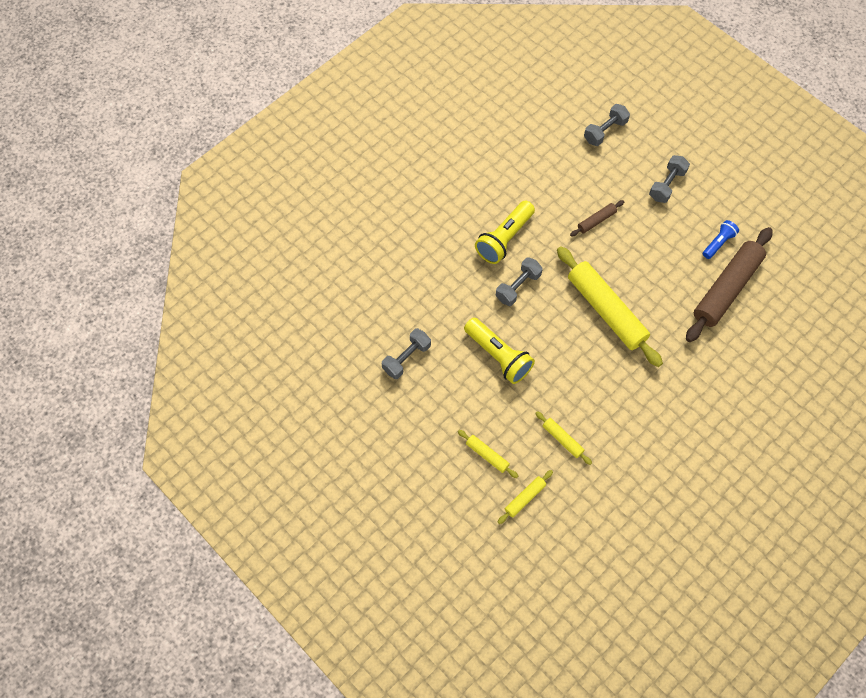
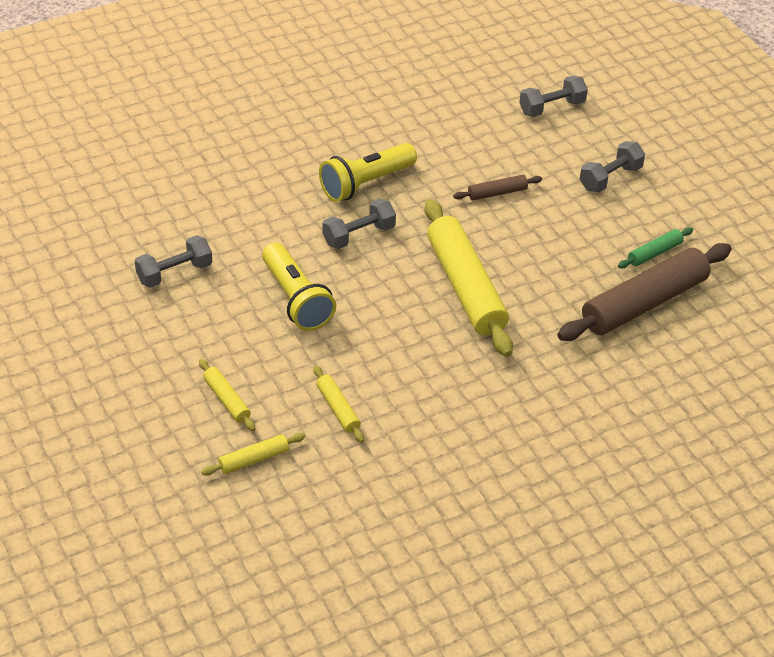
camera: 15 degrees right, 20 degrees down
blue flashlight [703,220,739,259] -> green rolling pin [618,227,693,268]

